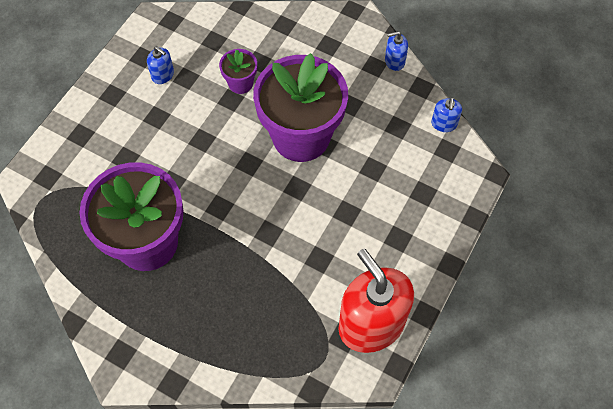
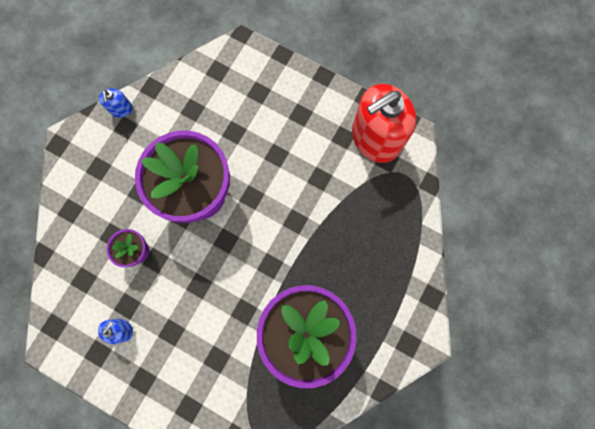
camera: 90 degrees left, 15 degrees up
blue soap dispenser [431,97,462,132] -> none

